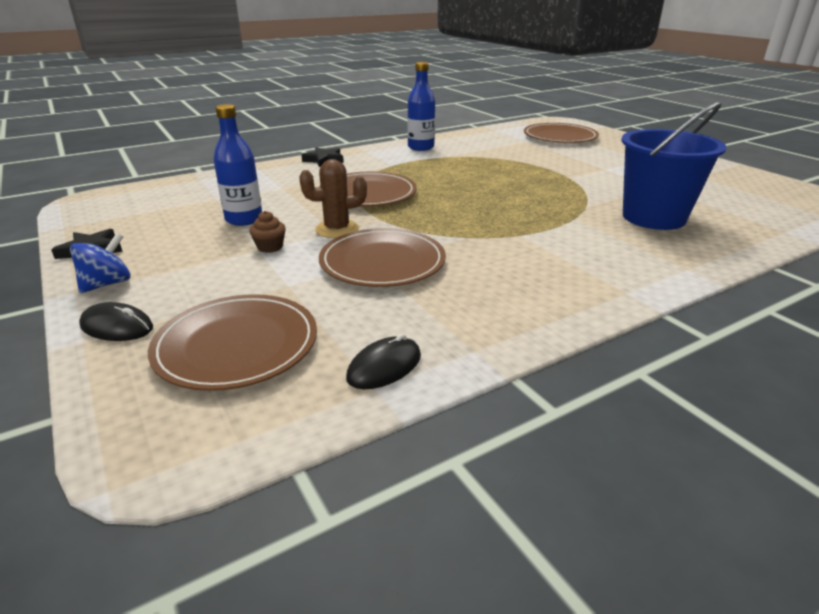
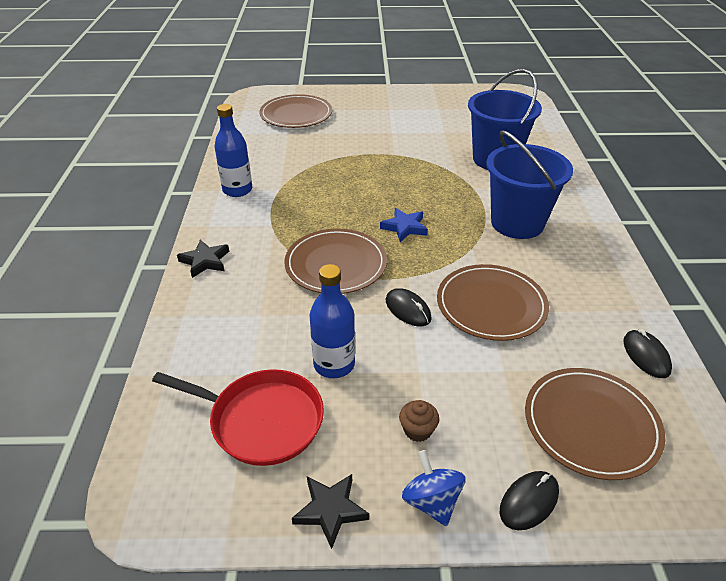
camera: 60 degrees left, 10 degrees up
brown cupcake [249,211,286,253] -> brown cupcake moved to [399,400,439,442]
brown cactus [299,159,367,238] -> black mouse [386,288,432,327]
none -> red pan [152,369,324,466]
none -> blue star [380,208,428,242]
none -> blue bucket [486,130,573,239]

